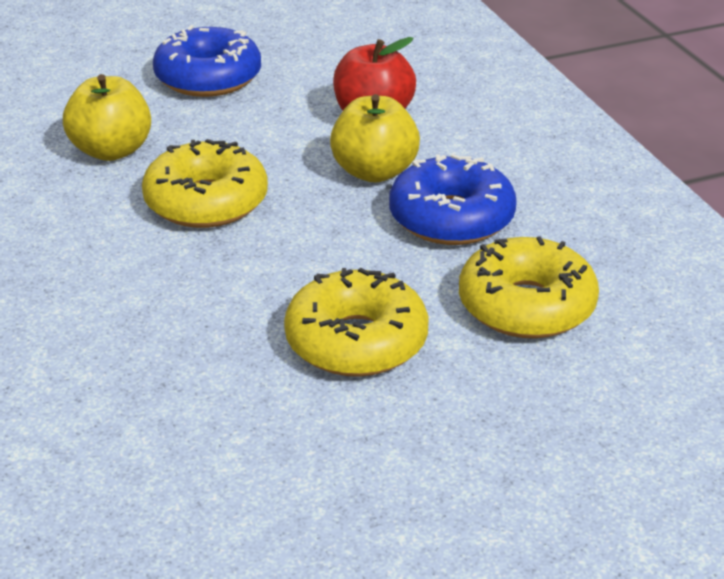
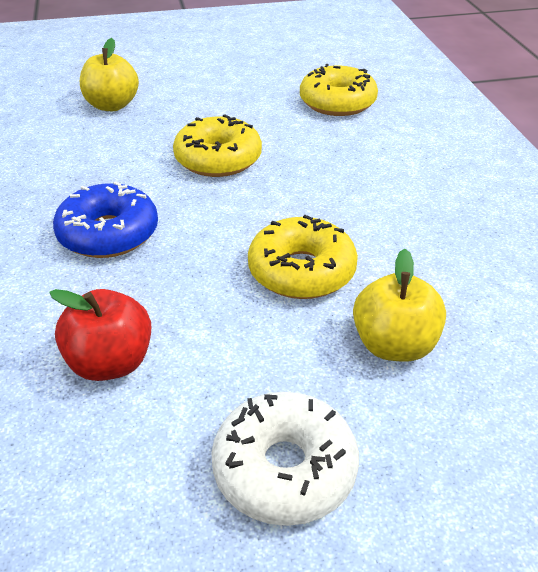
camera: 170 degrees left, 5 degrees up
blue donut [153,25,261,97] -> white donut [211,392,359,526]
yellow apple [330,94,420,182] -> yellow apple moved to [80,38,139,111]
yellow donut [459,236,599,338] -> yellow donut moved to [300,64,378,116]

